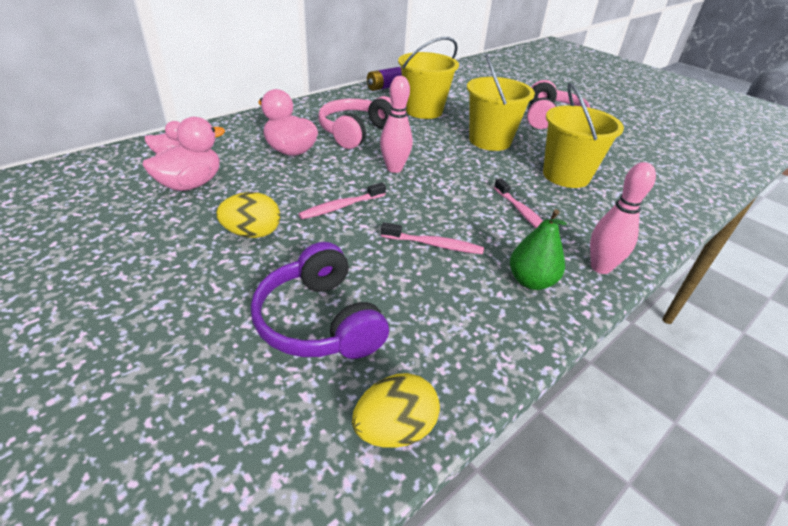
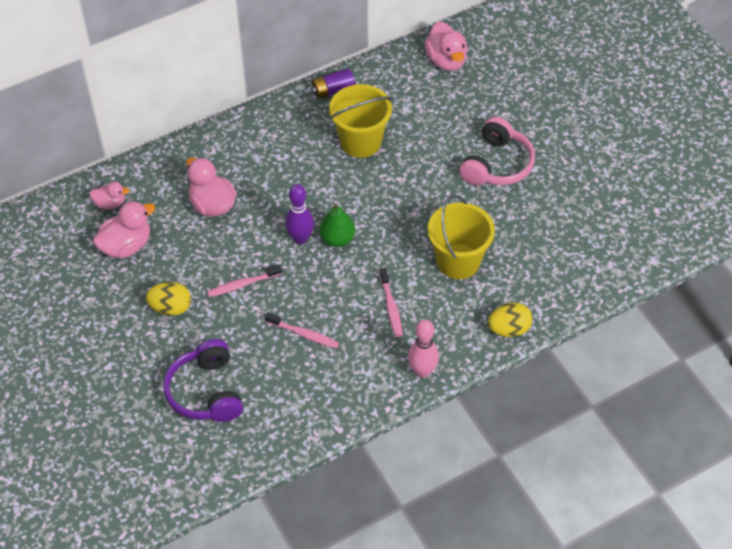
camera: 15 degrees right, 15 degrees up
pink headphones [318,96,391,149] -> none
yellow egg [352,373,440,448] -> yellow egg moved to [488,303,532,337]
pink bowling pin [380,76,412,173] -> purple bowling pin [285,184,314,244]
yellow bucket [467,54,535,151] -> none
green pear [510,209,567,290] -> green pear moved to [320,204,355,247]
none -> pink duck [425,21,468,71]

